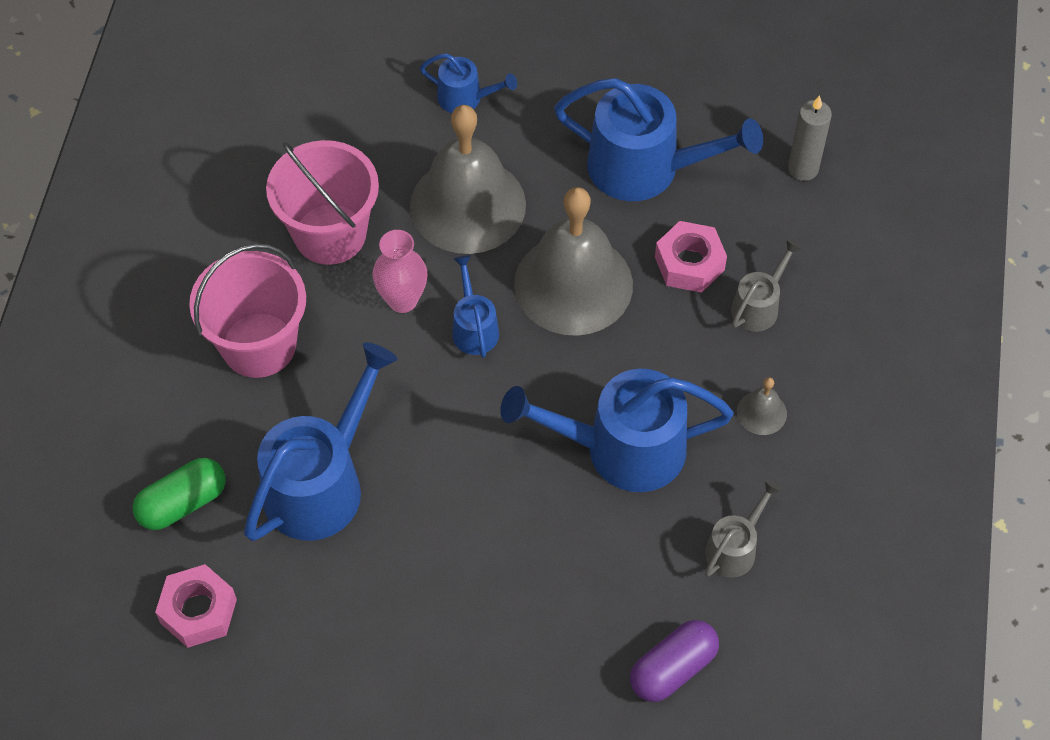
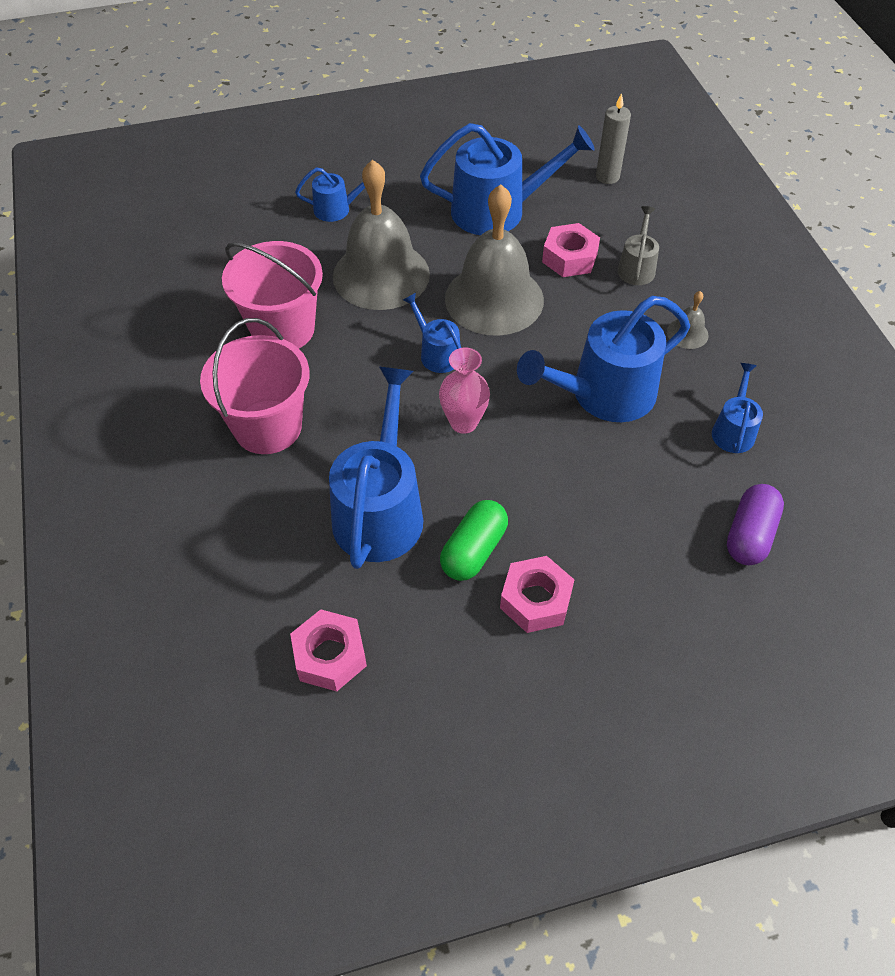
camera: 25 degrees left, 5 degrees down
green capsule [133,458,226,530] -> green capsule moved to [440,500,508,581]
pink vase [372,230,427,313] -> pink vase moved to [439,347,490,434]
grey watering can [705,480,781,578] -> blue watering can [712,363,763,453]
none -> pink nut [500,556,574,633]

